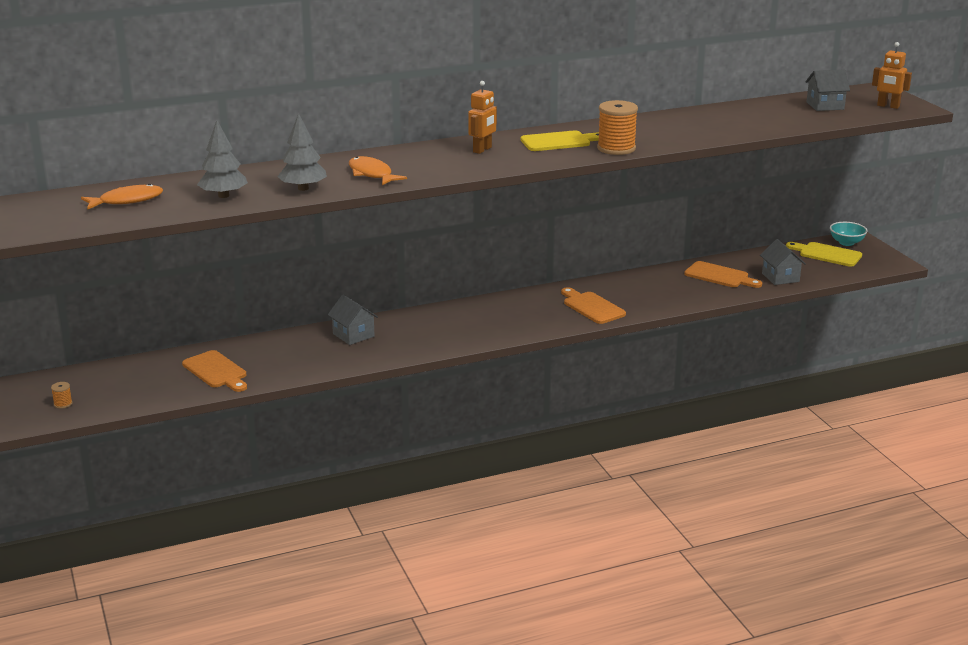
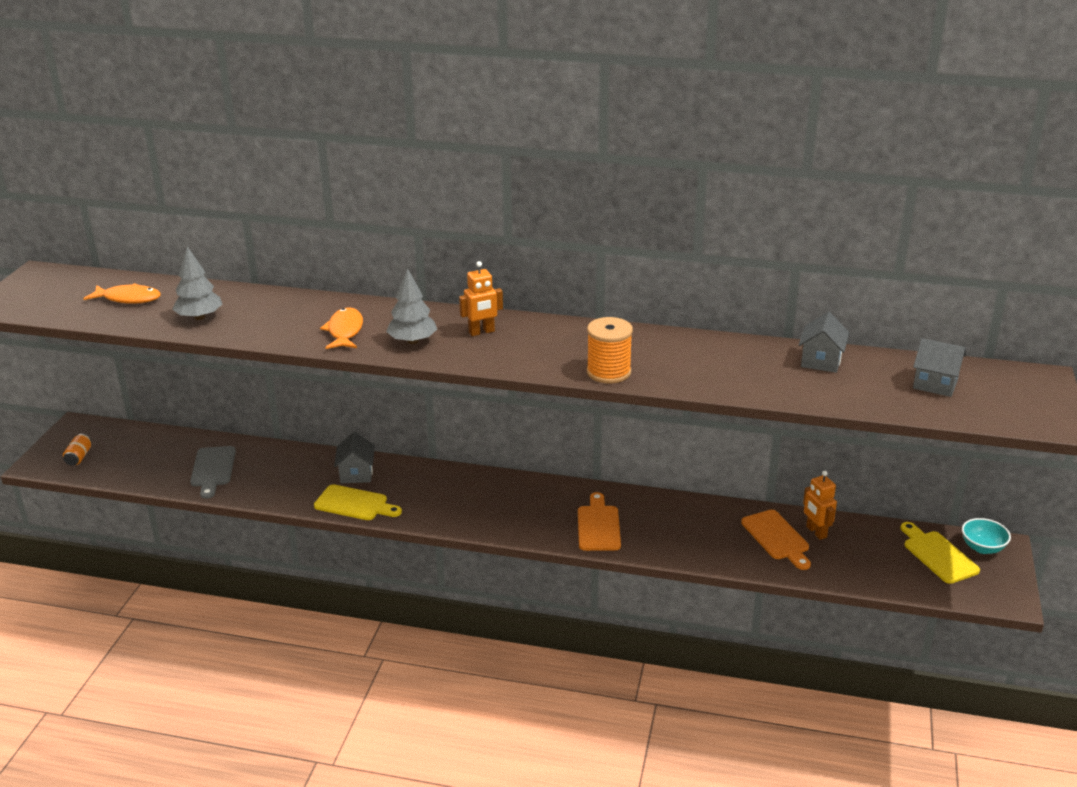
camera: 35 degrees right, 5 degrees up
orange spool [51,382,73,409] -> orange can [63,434,92,466]
orange cutting board [182,350,247,392] -> grey cutting board [190,446,236,499]
grey tree [277,113,327,191] -> grey tree moved to [386,268,437,344]
yellow cutting board [521,130,599,151] -> yellow cutting board moved to [314,484,402,520]
grey house [760,239,806,285] -> grey house moved to [799,312,849,373]
orange robot [872,42,912,109] -> orange robot moved to [803,471,837,540]

